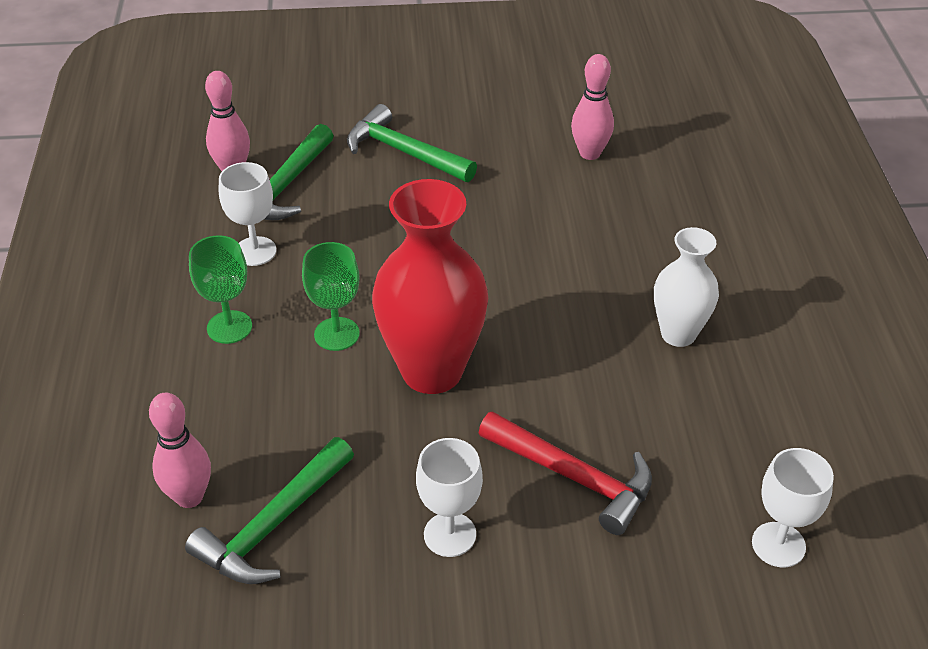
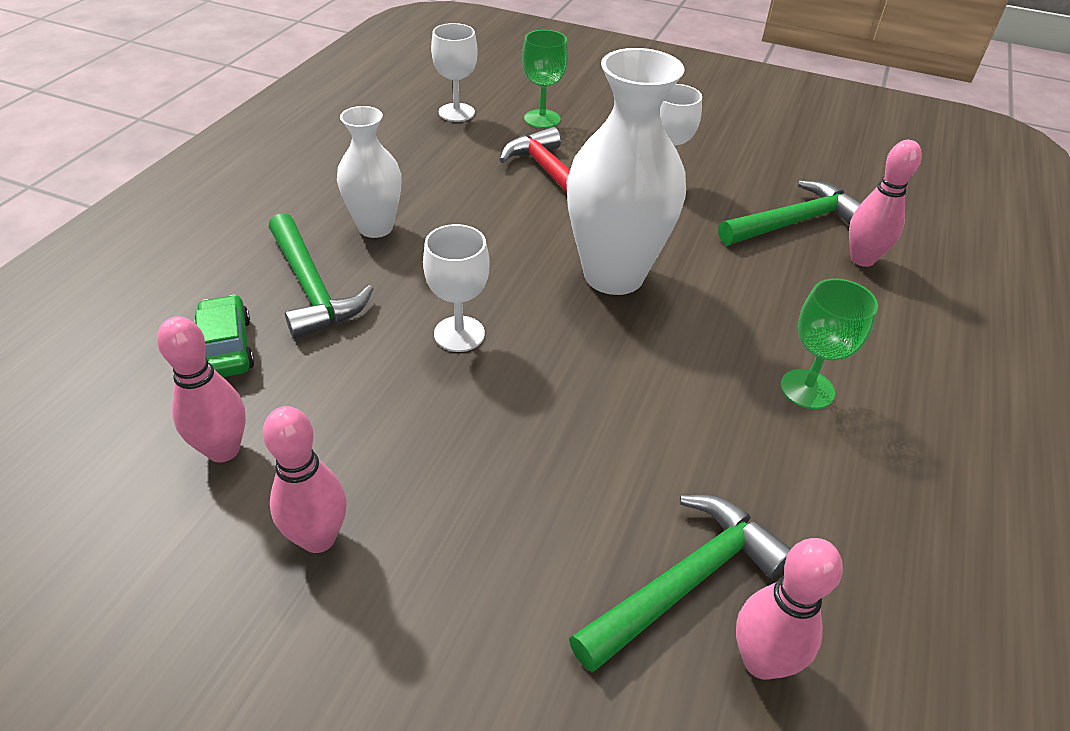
camera: 155 degrees left, 0 degrees up
white goblet [219,162,277,266] -> white goblet moved to [423,224,490,352]
green goblet [302,242,360,351] -> green goblet moved to [522,30,568,128]
green hammer [347,104,477,182] -> green hammer moved to [269,213,374,339]
red vase [372,179,488,394] -> white vase [567,48,686,295]
none -> green car [195,295,255,377]
none -> pink bowling pin [263,406,347,553]

